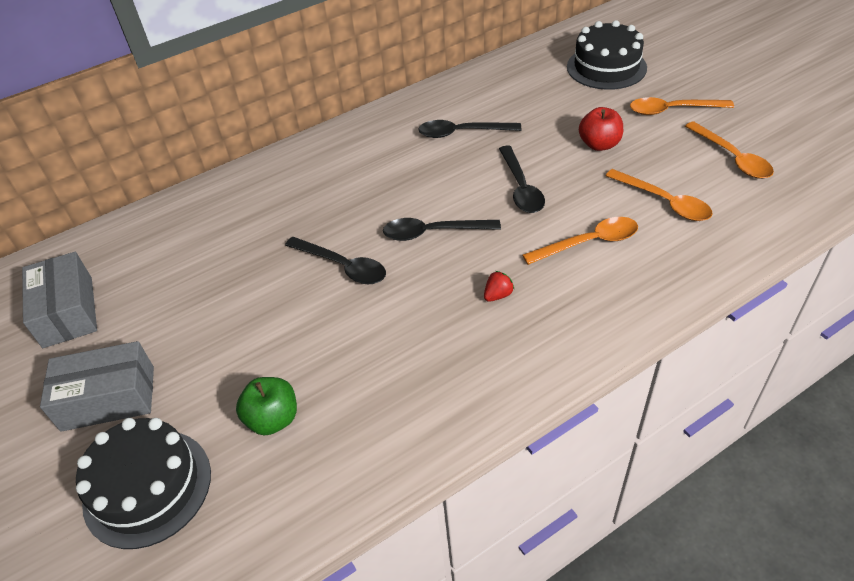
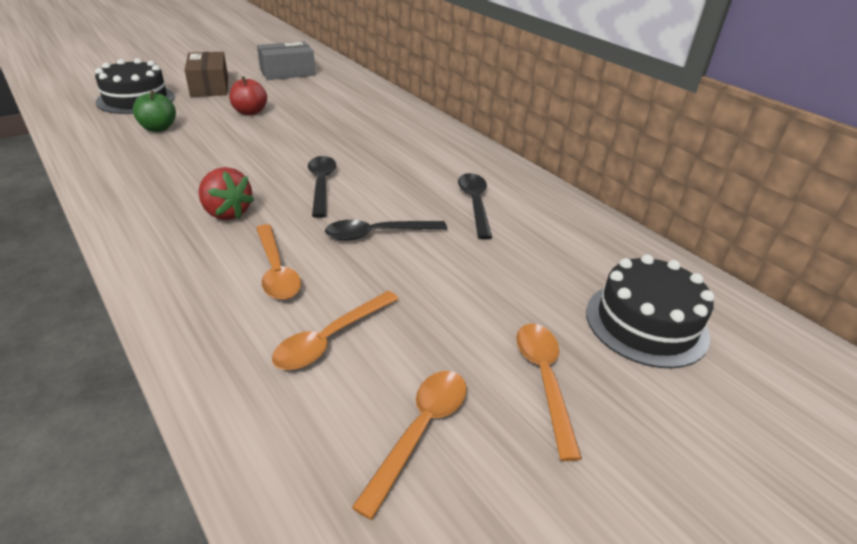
camera: 80 degrees right, 10 degrees down
grey box [40,341,154,432] -> brown box [185,52,228,97]
black spoon [285,237,386,284] -> none
red strawberry [484,271,514,302] -> red strawberry [198,167,254,220], size x1.97
red apple [579,107,623,151] -> red apple moved to [229,76,267,115]
orange spoon [685,121,774,179] -> orange spoon turned 150 degrees clockwise [352,371,467,520]

